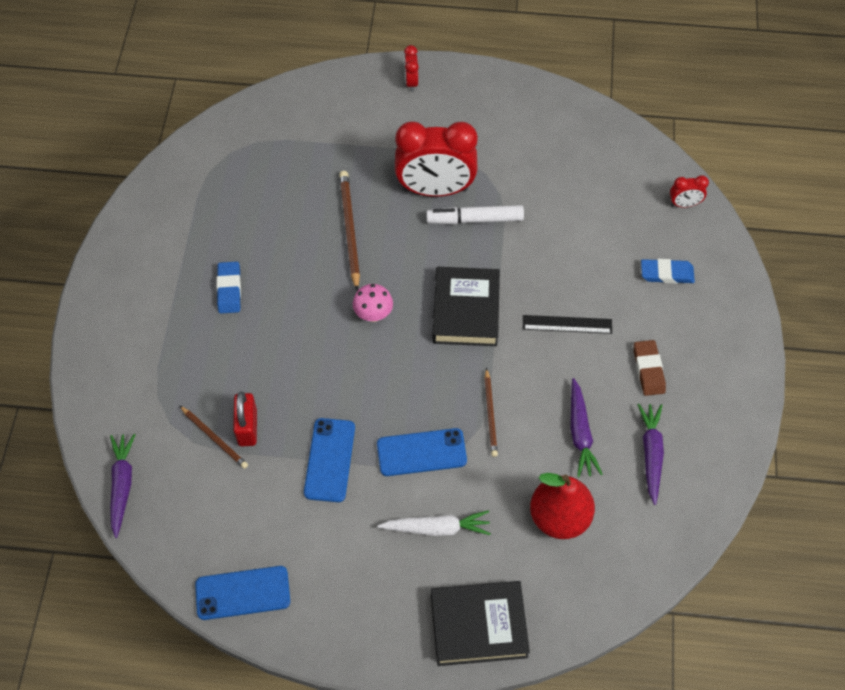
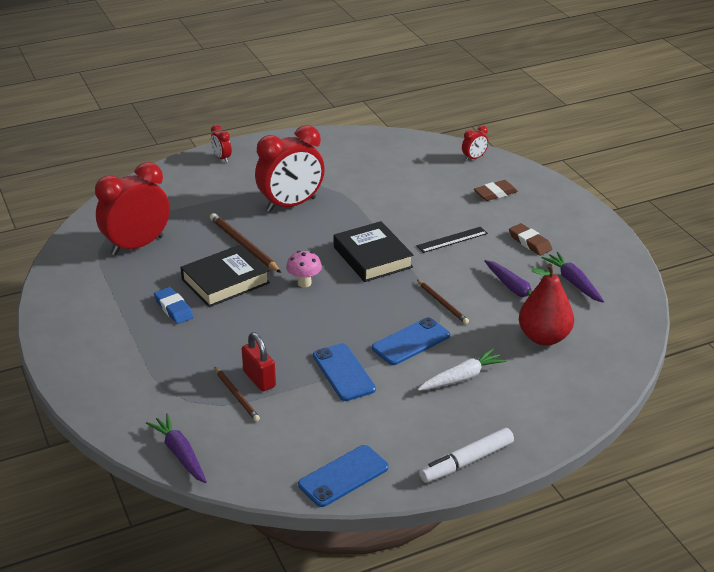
camera: 30 degrees left, 25 degrees down
brown pencil [179,405,248,469] -> brown pencil turned 45 degrees clockwise [215,367,260,422]
white marker [426,205,524,224] -> white marker moved to [419,428,514,483]
black book [431,581,530,666] -> black book moved to [180,244,270,307]
blue eraser [641,259,695,284] -> brown eraser [474,180,518,201]
none -> red clock [95,162,170,255]

